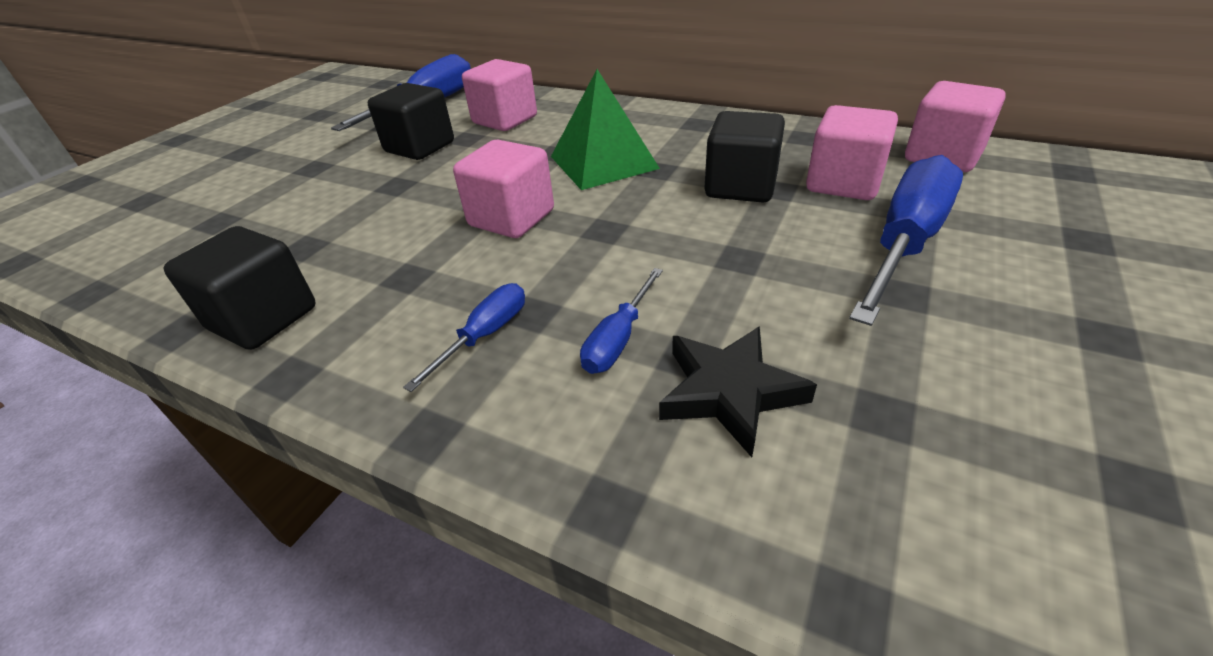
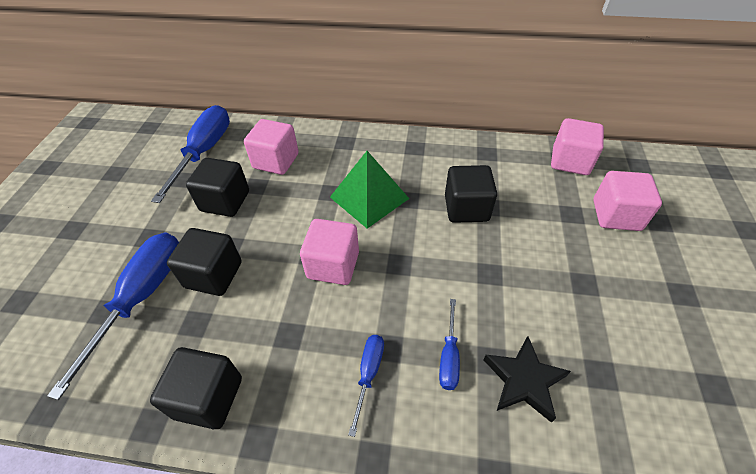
camera: 20 degrees left, 10 degrees up
pink cube [806,105,898,200] -> pink cube moved to [593,171,662,231]
blue screwdriver [849,155,963,326] -> blue screwdriver moved to [47,232,179,400]
none -> black cube [167,228,242,296]

